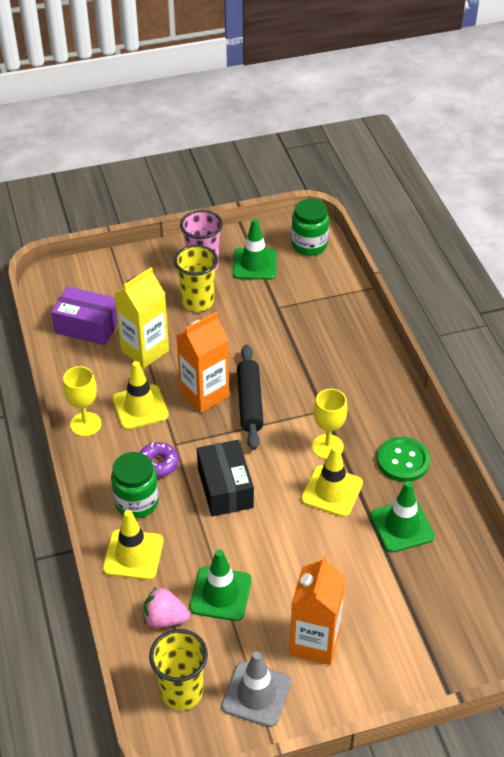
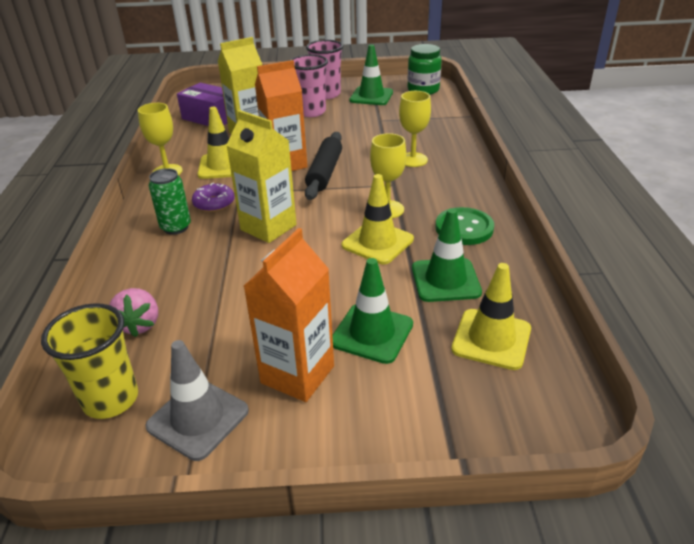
camera: 15 degrees right, 10 degrees down
yellow traffic cone [103,510,164,580] -> yellow traffic cone moved to [451,263,531,370]
green jar [111,452,159,518] -> green can [149,168,191,235]
pink strawberry [143,586,190,628] -> pink strawberry turned 120 degrees counterclockwise [109,288,158,337]
yellow cup [174,245,218,312] -> pink cup [289,54,328,117]
green traffic cone [189,549,252,621] -> green traffic cone moved to [332,258,413,364]
black box [197,440,254,516] -> yellow carton [226,110,297,243]
none -> yellow goblet [399,91,431,167]

